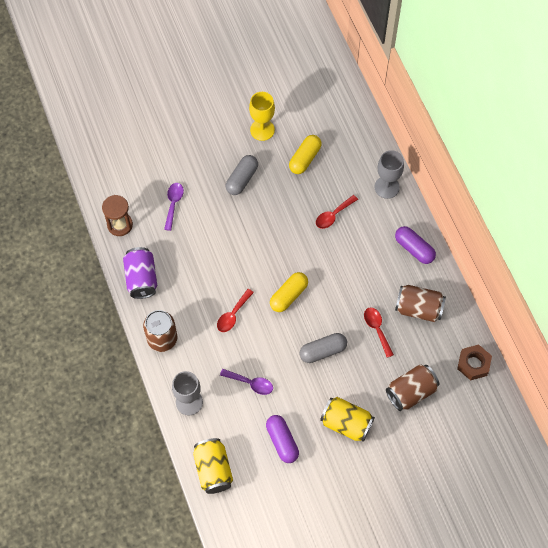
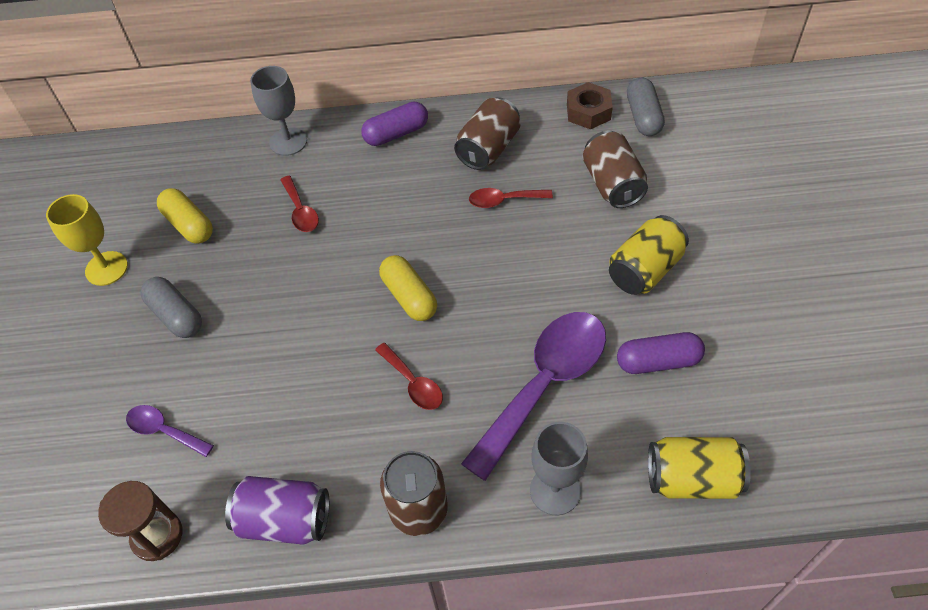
camera: 70 degrees left, 10 degrees down
purple spoon [220,369,273,395] -> purple spoon [461,312,606,481], size x2.13
grey capsule [300,333,347,363] -> grey capsule moved to [627,77,665,136]

